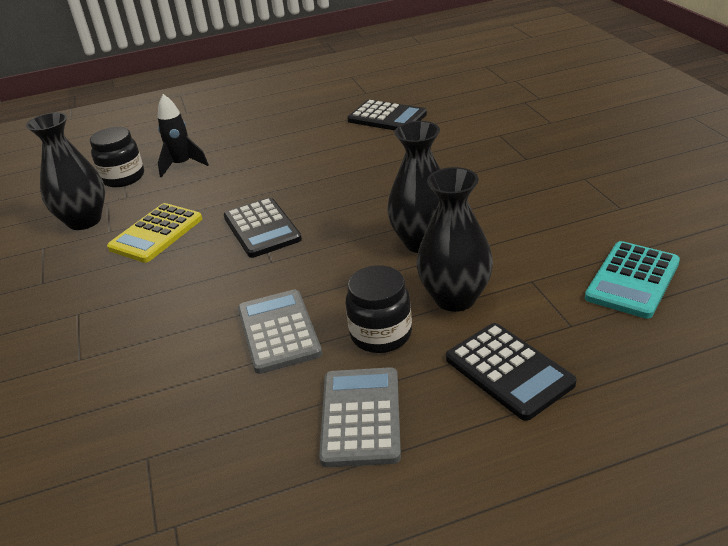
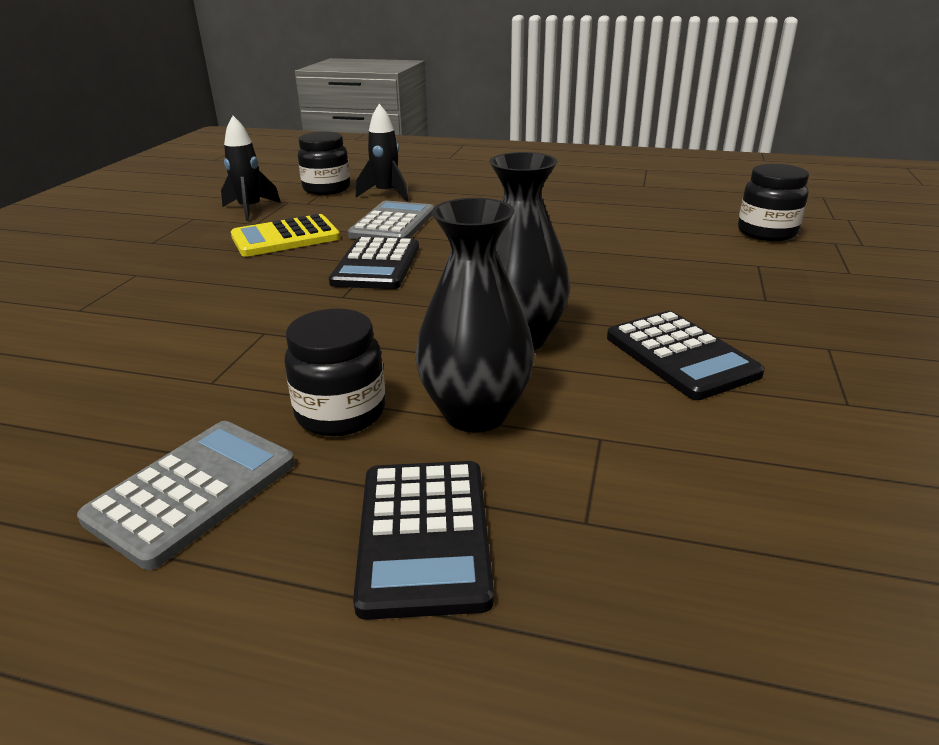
camera: 30 degrees right, 5 degrees down
black vase [26,112,105,230] -> black rocket [221,116,281,221]
grey calculator [238,290,322,374] -> grey calculator moved to [348,201,434,239]
black calculator [347,100,427,130] -> black calculator moved to [607,311,765,400]
turquoise calculator [585,241,680,319] -> none
none -> black jar [738,164,809,241]

